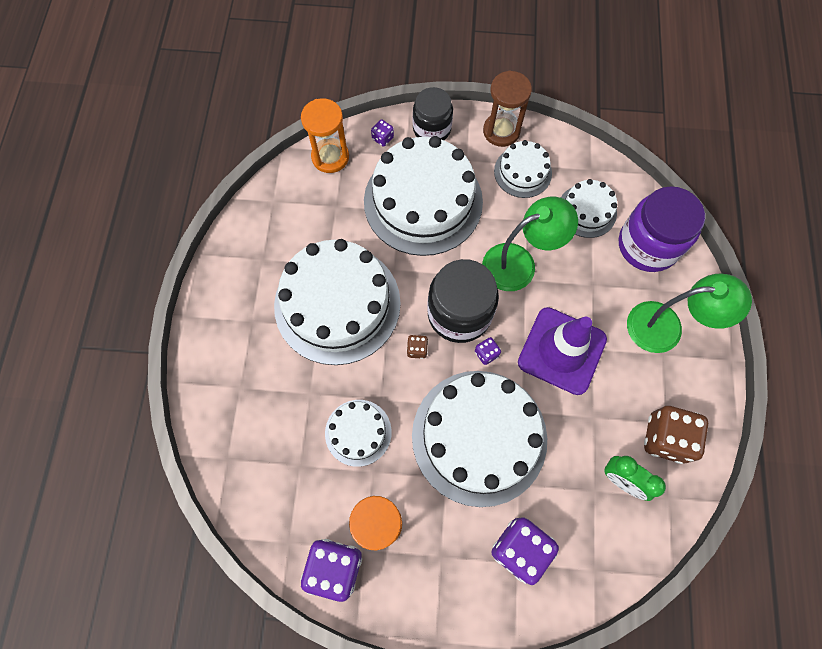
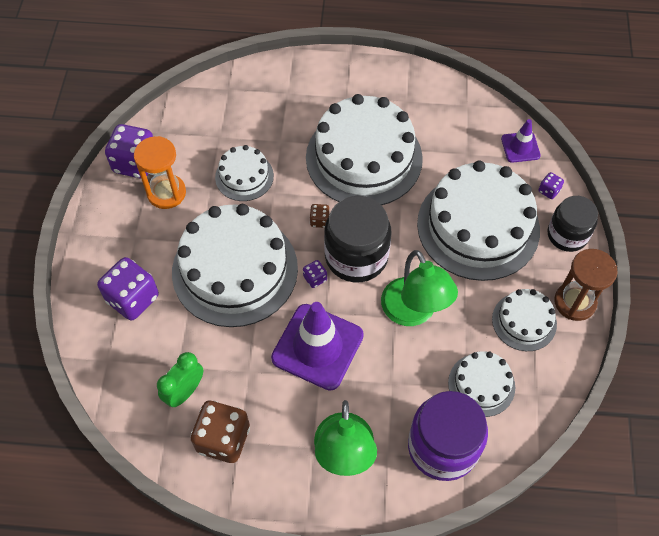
camera: 90 degrees right, 10 degrees down
orange hourglass [301,98,349,173] -> purple traffic cone [501,119,541,163]

